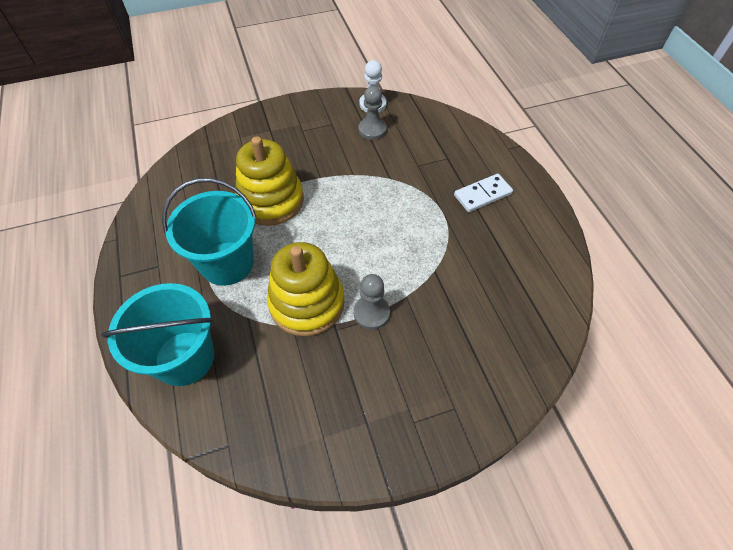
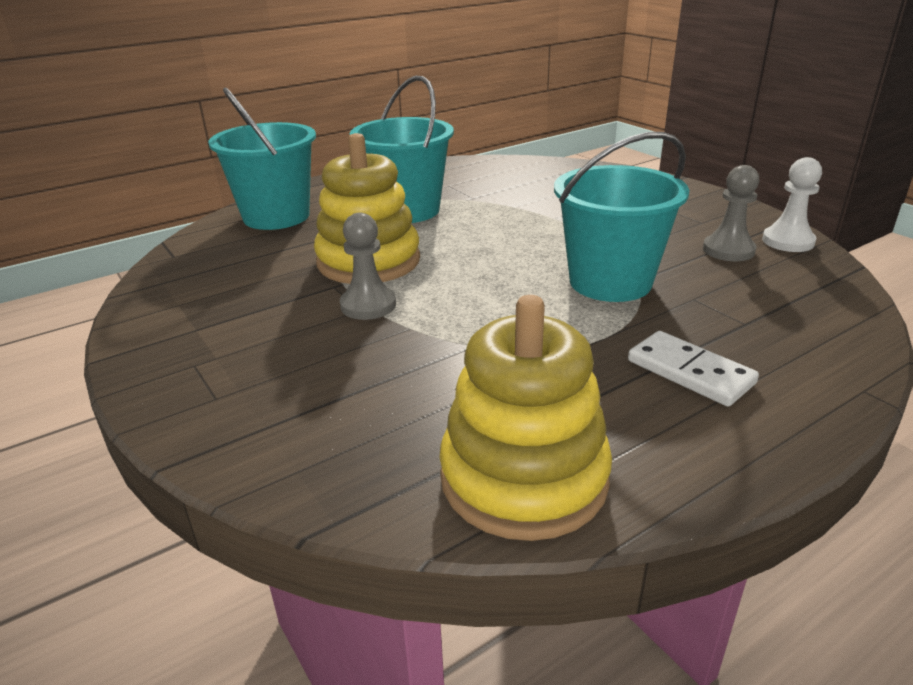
camera: 75 degrees right, 25 degrees down
yellow stacking toy [235,136,304,226] -> yellow stacking toy moved to [439,295,612,541]
none -> turquoise bucket [554,132,689,302]

